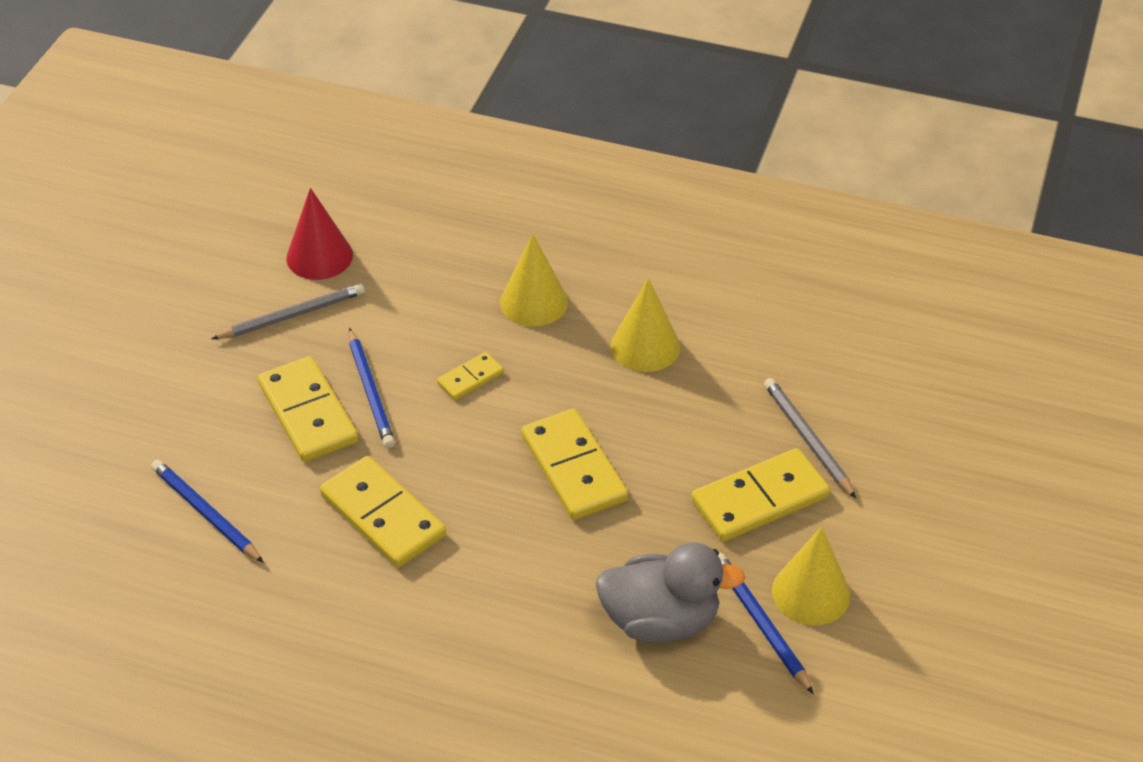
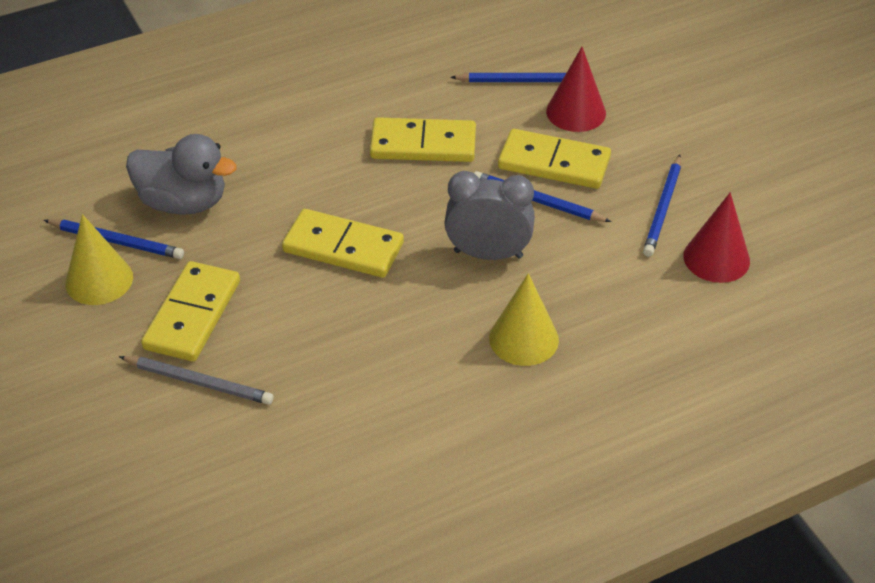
camera: 135 degrees right, 0 degrees up
grey pencil [211,283,365,339] -> blue pencil [643,155,681,256]
yellow domino [437,352,504,400] -> grey clock [445,171,535,260]
grey duck [595,542,745,643] -> grey duck turned 120 degrees counterclockwise [126,134,237,215]
yellow cone [611,278,680,372] -> none
none -> red cone [546,47,606,132]

